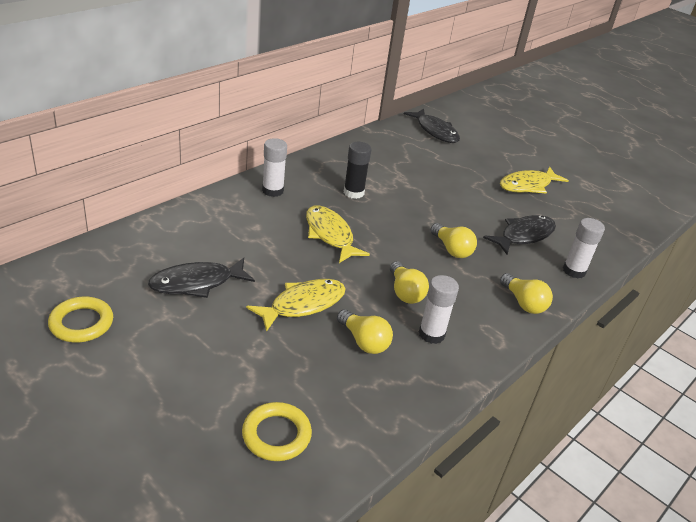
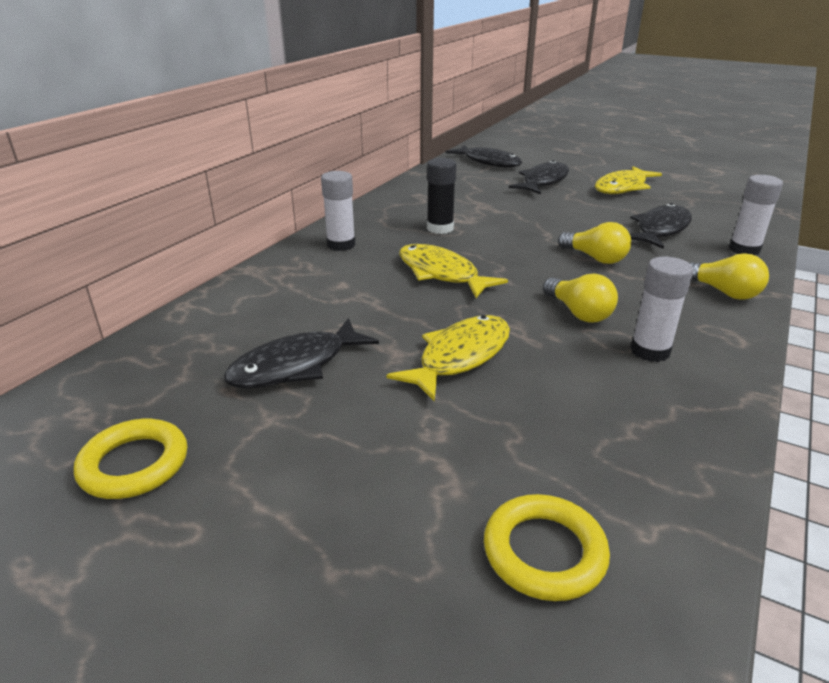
camera: 10 degrees left, 5 degrees down
yellow light bulb [337,309,393,354] -> none
none -> black fish [509,160,569,195]

